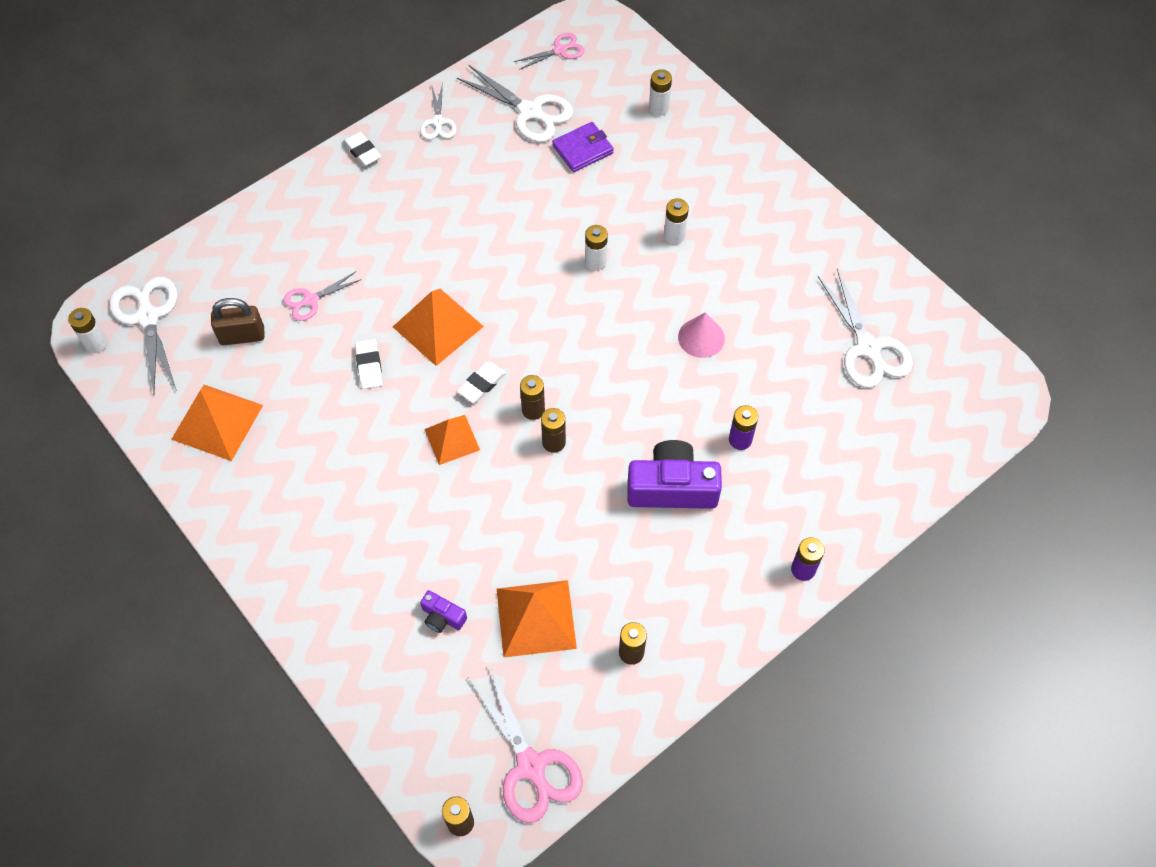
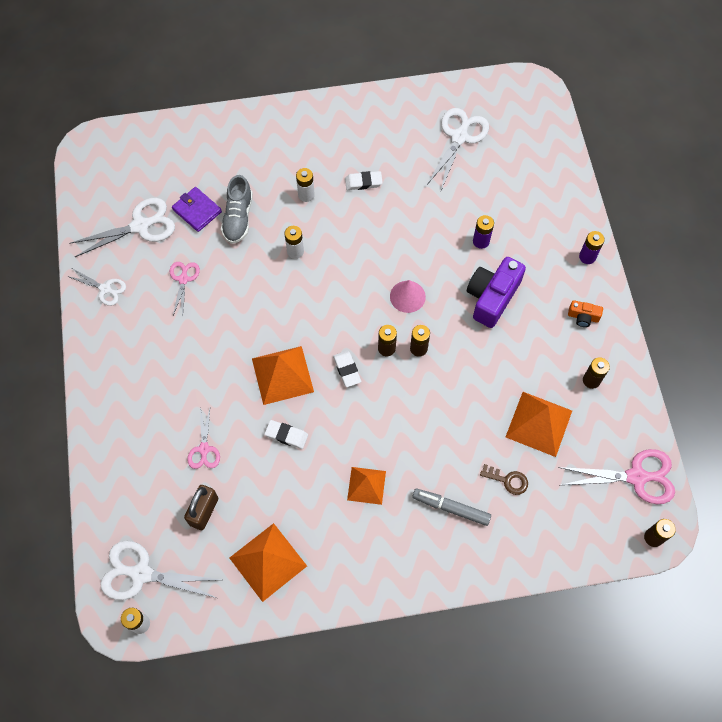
camera: 60 degrees left, 5 degrees up
white eraser [343,132,382,166] -> white eraser moved to [345,171,383,190]
purple camera [420,590,467,633] -> brown key [480,464,528,495]
orange pyramid [424,415,480,465] -> orange pyramid moved to [347,467,386,505]
pink scissors [514,33,584,70] -> pink scissors moved to [170,262,200,316]
purple wallet [552,122,614,172] -> purple wallet turned 45 degrees counterclockwise [172,187,222,232]
white battery [649,69,672,116] -> none
pink cone [678,312,725,358] -> pink cone moved to [390,280,426,313]
white scissors [818,269,913,388] -> white scissors turned 75 degrees counterclockwise [426,108,489,190]
none -> grey shoe [221,175,253,244]
none -> grey marker [412,488,491,526]
none -> orange camera [568,300,603,327]

